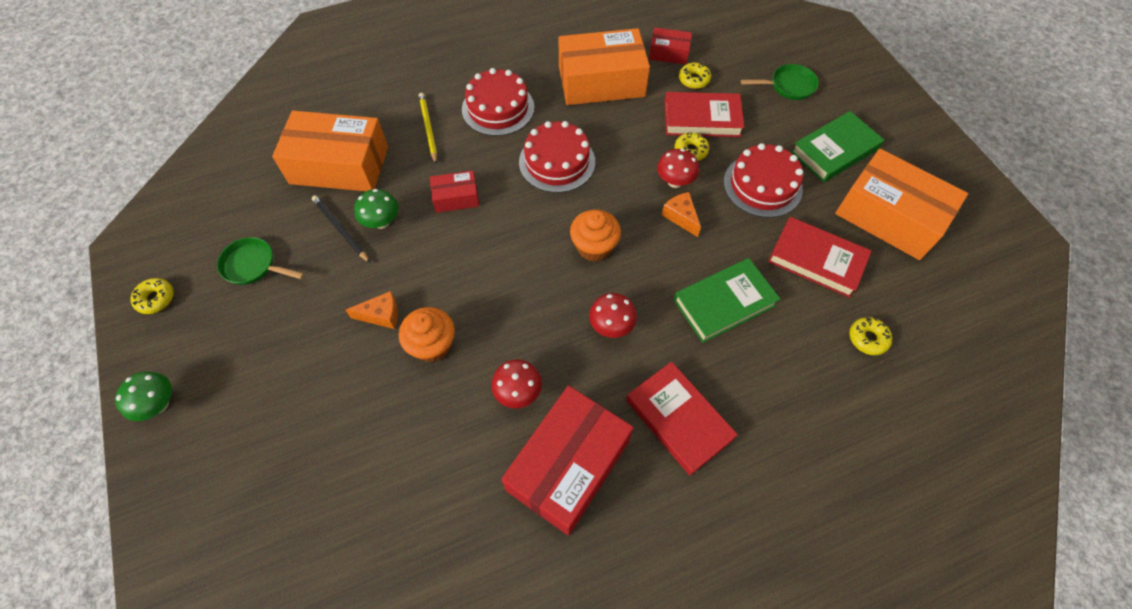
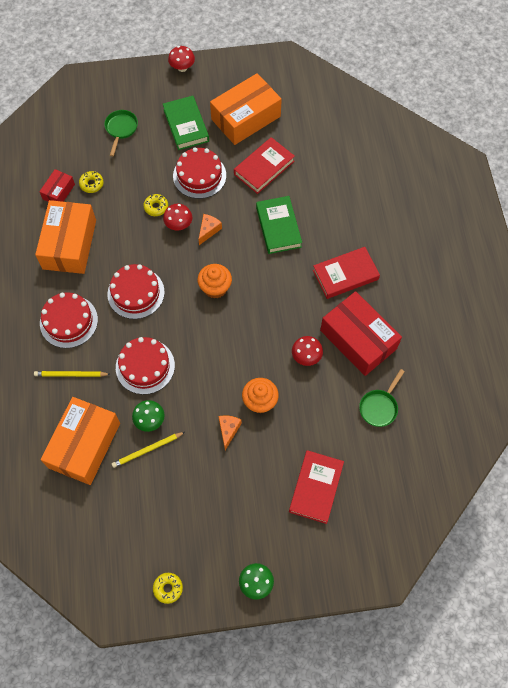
camera: 75 degrees left, 5 degrees up
green pan [217,237,304,285] -> green pan moved to [359,369,405,427]
black pencil [312,195,370,263] -> yellow pencil [112,432,185,468]
red box [430,170,479,213] -> red cake [116,337,175,395]
red mushroom [589,293,637,338] -> red mushroom moved to [168,46,195,72]
orange cheese [662,192,701,237] -> orange cheese turned 135 degrees clockwise [198,214,222,245]
red book [664,92,745,137] -> red book moved to [289,450,344,524]
yellow donut [849,317,892,355] -> none

